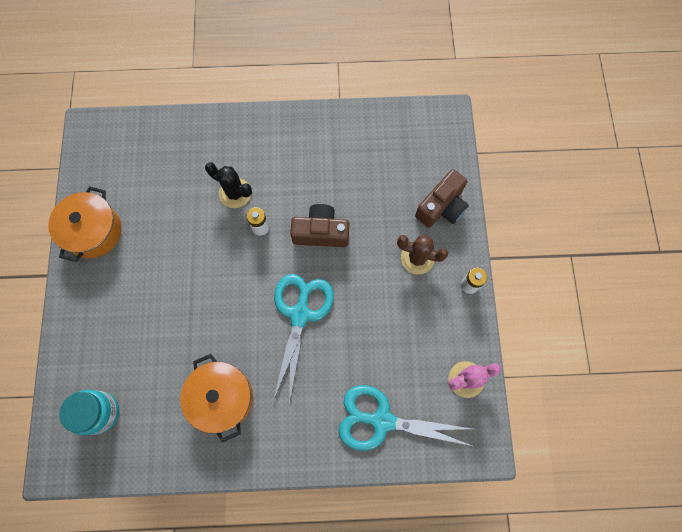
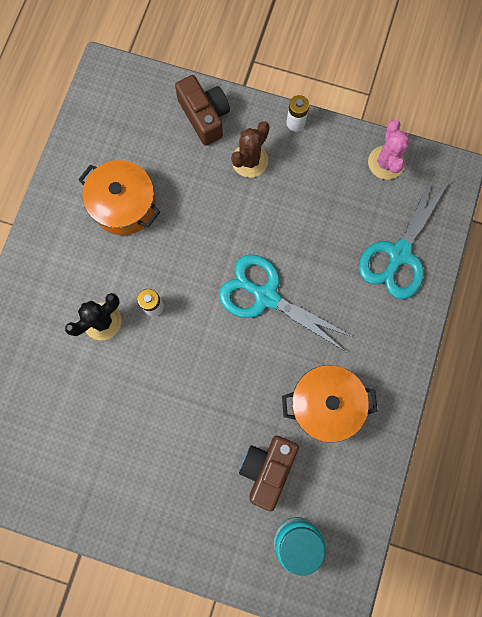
camera: 70 degrees left, 5 degrees up
orange pot [48,186,122,262] -> orange pot moved to [78,160,160,235]
brown camera [290,204,350,247] -> brown camera moved to [239,436,299,511]

